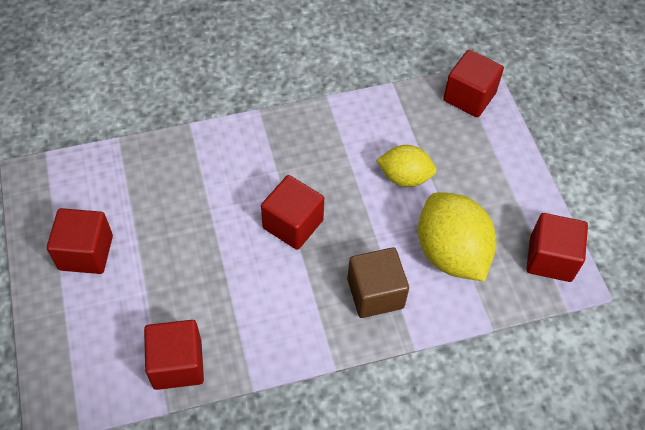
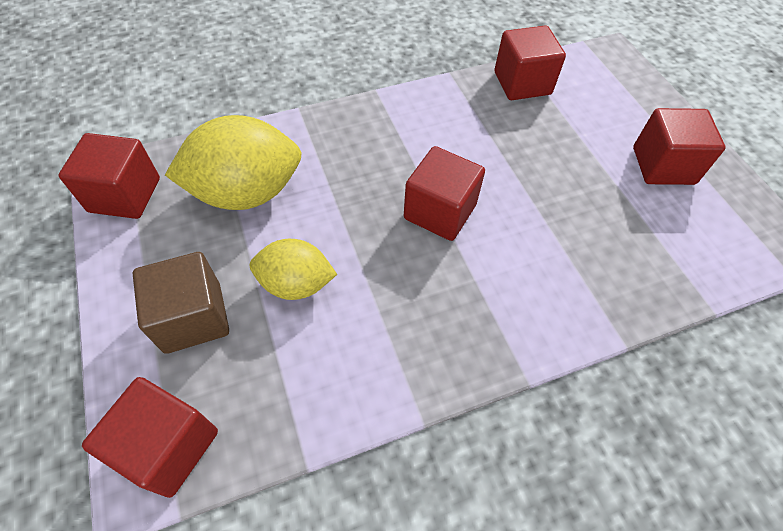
camera: 175 degrees right, 0 degrees up
brown cube [347,247,409,318] -> brown cube moved to [132,252,229,354]
yellow lemon [418,192,496,282] -> yellow lemon turned 75 degrees counterclockwise [165,115,302,210]

